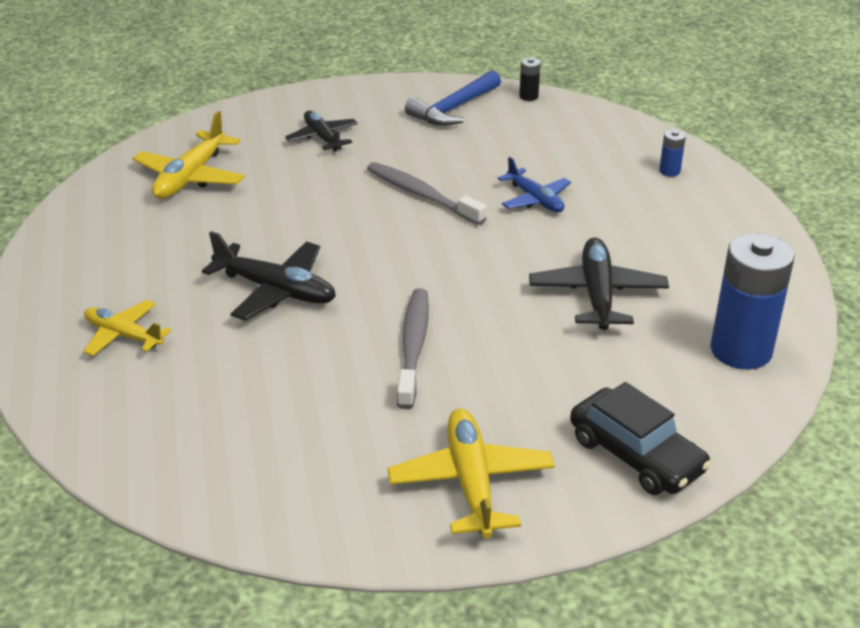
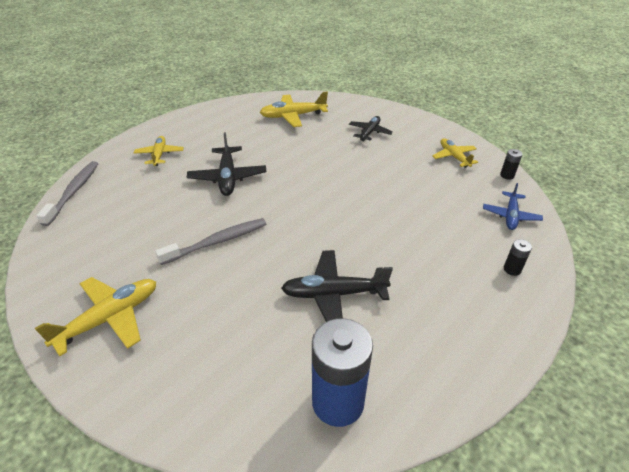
camera: 55 degrees right, 5 degrees up
grey toothbrush [367,162,487,225] -> grey toothbrush moved to [36,161,98,226]
blue hammer [405,70,501,126] -> yellow plane [432,138,478,168]
blue plane [498,157,571,212] -> blue plane moved to [483,183,543,230]
black plane [529,237,669,330] -> black plane turned 150 degrees counterclockwise [281,250,393,322]
black car [570,382,711,495] -> none
blue battery [659,130,686,177] -> black battery [504,239,532,276]

